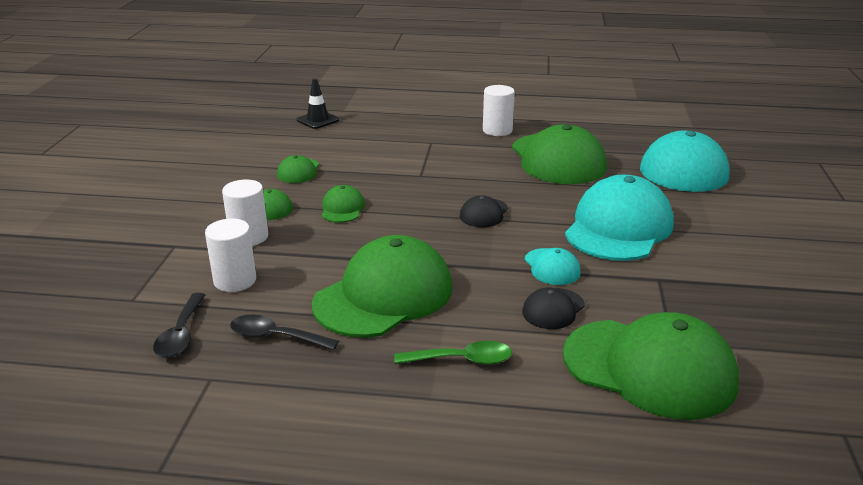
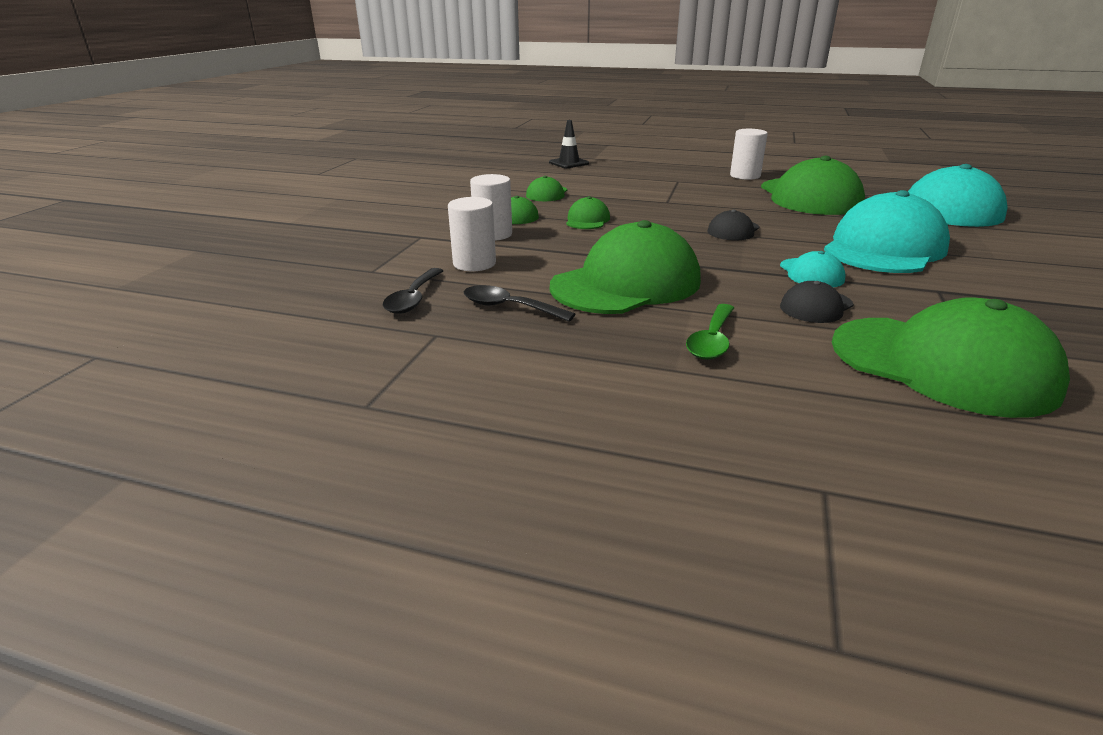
camera: 10 degrees right, 0 degrees up
green spoon [394,341,512,365] -> green spoon turned 105 degrees clockwise [686,304,734,359]

